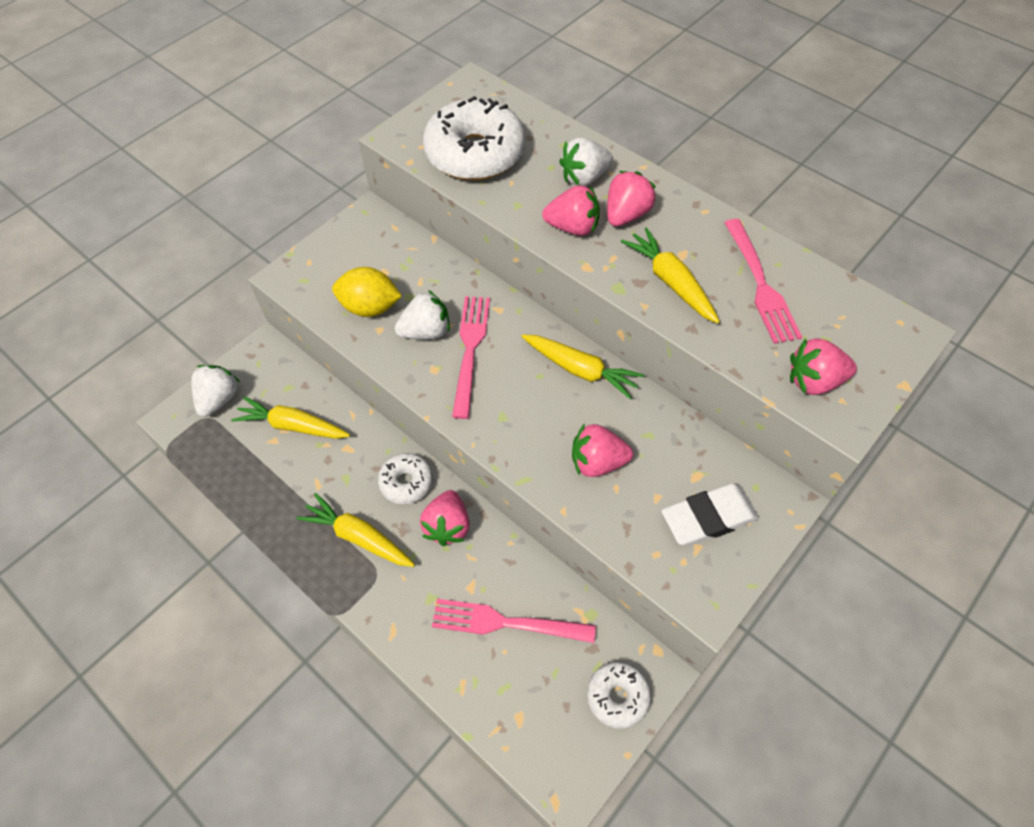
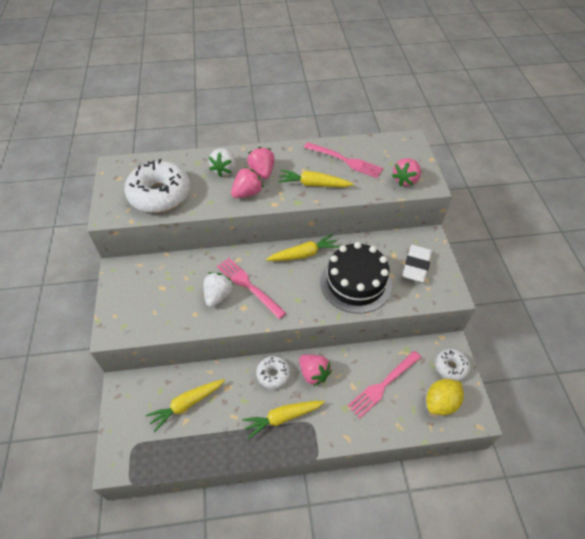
camera: 50 degrees left, 5 degrees down
white strawberry [191,365,240,417] -> none
yellow lemon [332,267,402,317] -> yellow lemon moved to [427,379,464,415]
pink strawberry [572,424,633,477] -> black cake [321,242,392,314]

